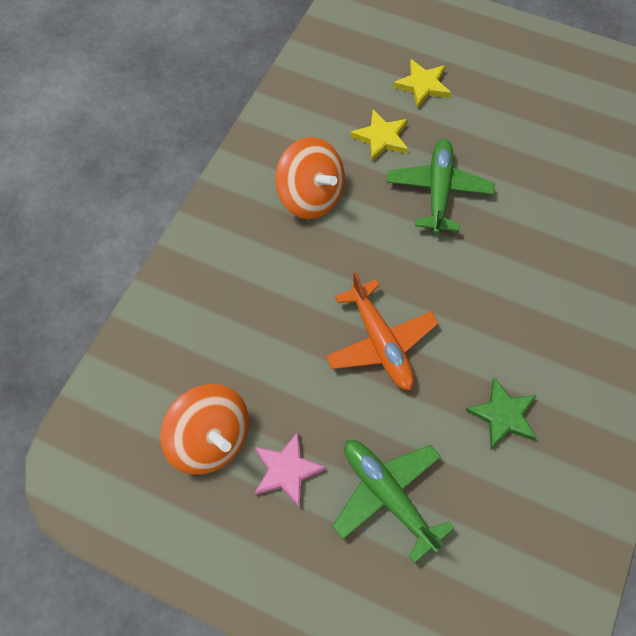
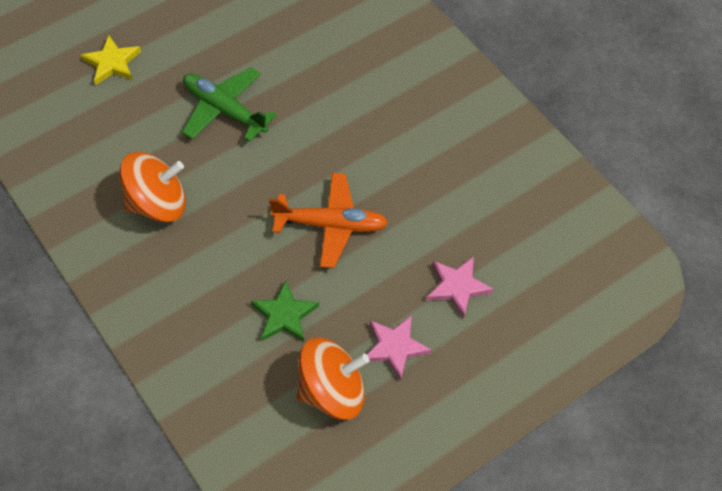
camera: 60 degrees left, 5 degrees down
green plane [332,440,454,564] -> pink star [426,256,494,318]
yellow star [350,110,408,161] -> none
green star [465,377,537,449] -> green star moved to [251,280,319,342]

